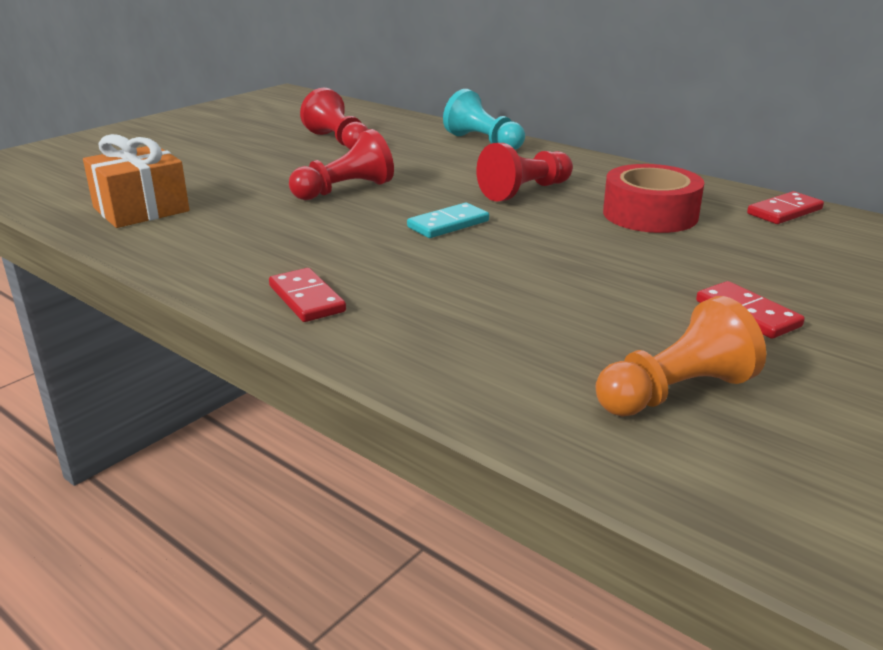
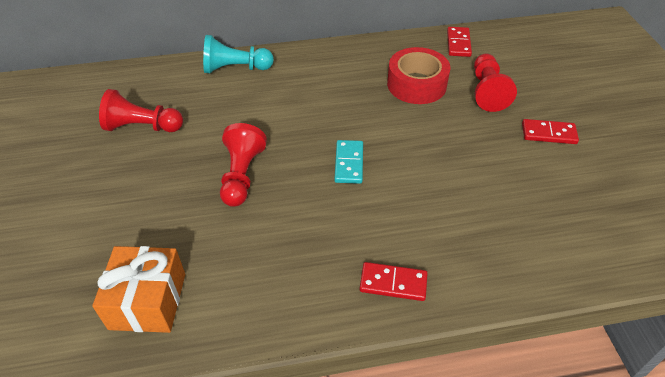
camera: 50 degrees left, 20 degrees up
red pawn [476,143,573,201] -> red pawn moved to [474,54,517,112]
orange pawn [596,296,766,417] -> none

